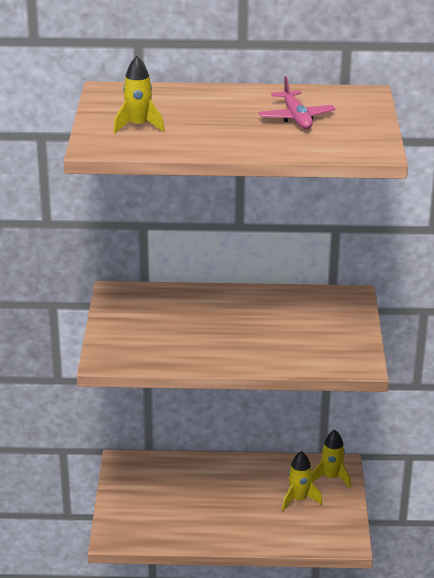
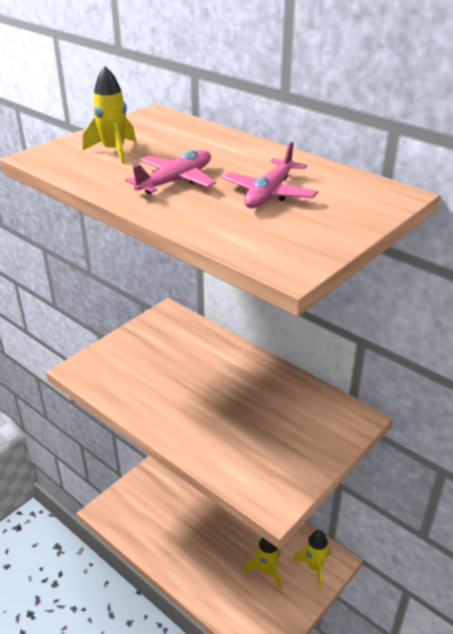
camera: 40 degrees right, 5 degrees up
none -> pink plane [125,150,216,194]

